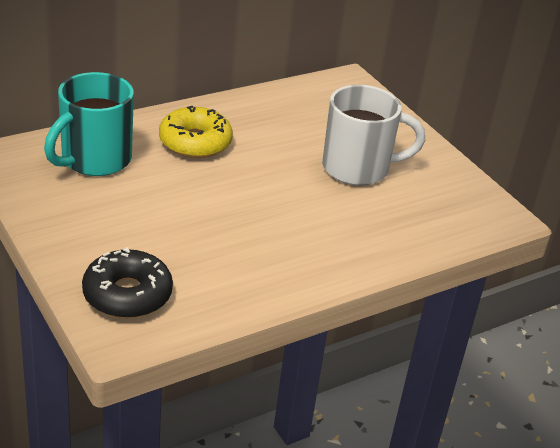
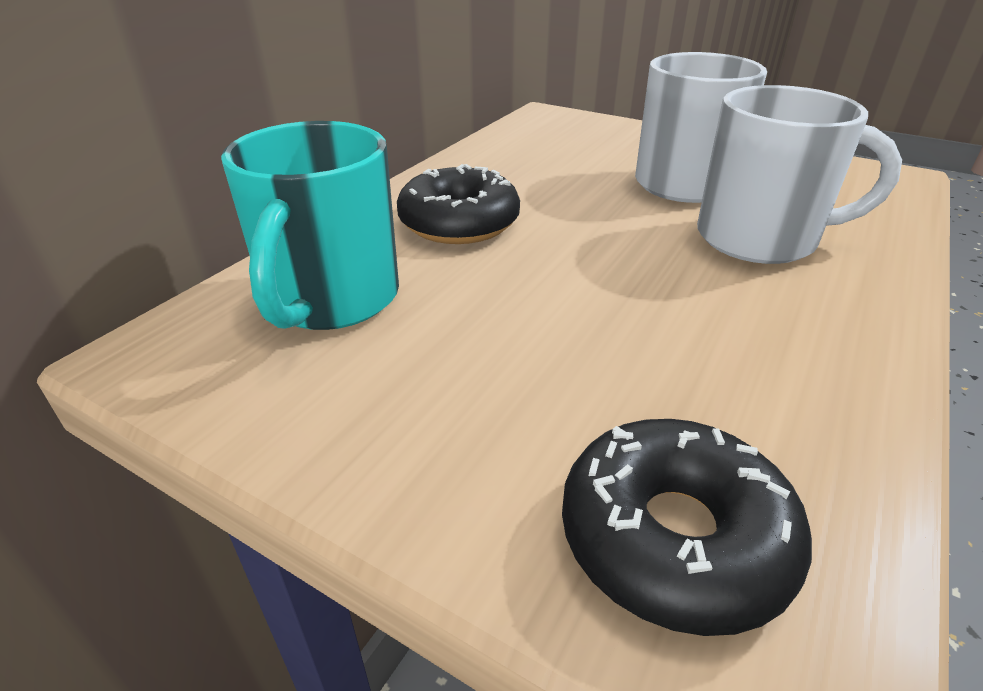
camera: 25 degrees left, 0 degrees up
yellow donut [159,106,233,158] -> black donut [397,164,520,244]
none -> white mug [697,85,902,264]

